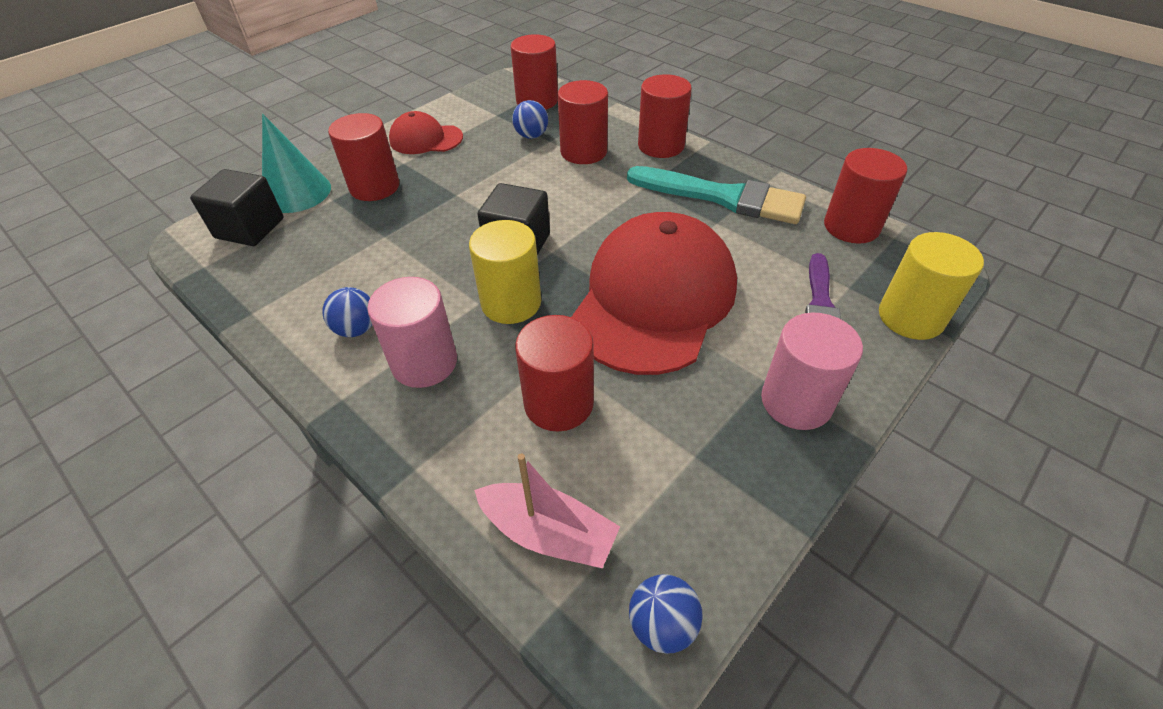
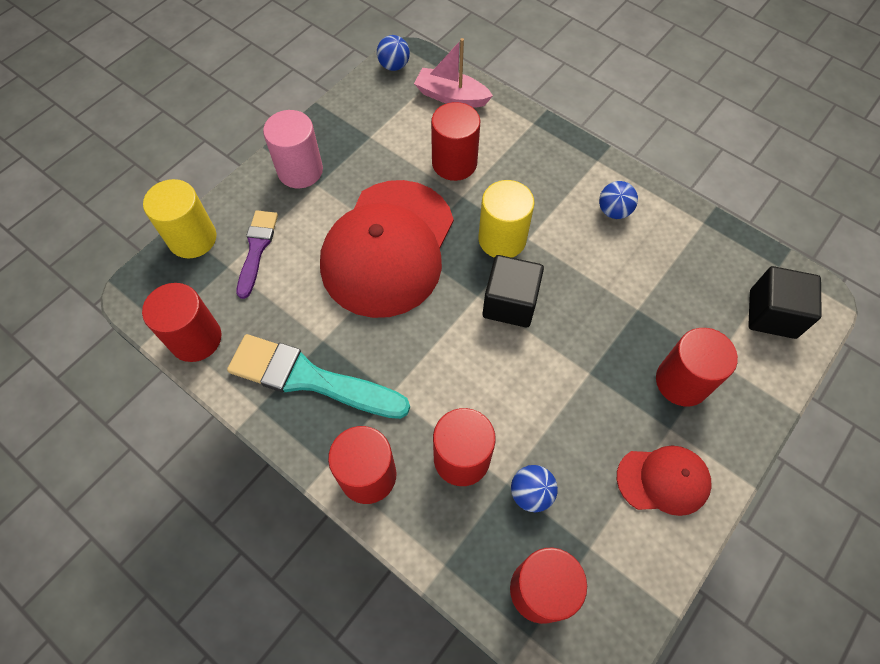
camera: 175 degrees right, 15 degrees up
turquoise cone [262,114,331,213] -> none
pink cylinder [367,277,457,388] -> none

